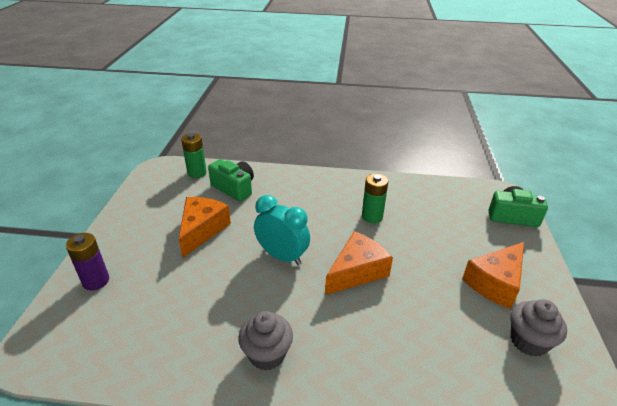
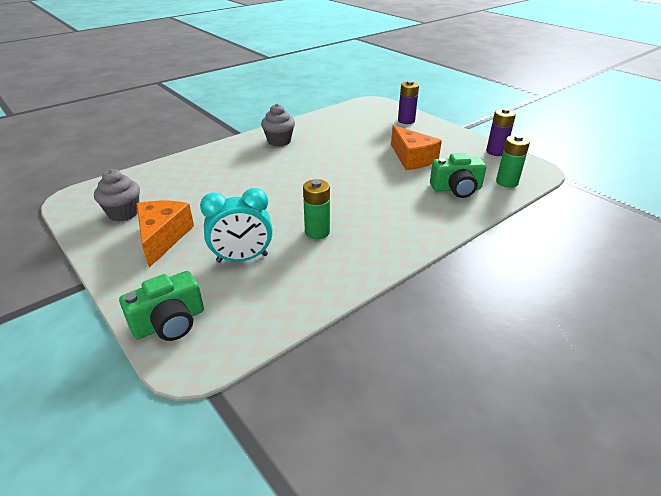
camera: 135 degrees right, 0 degrees up
turquoise clock [254,195,310,266] -> turquoise clock moved to [200,188,273,263]
orange cheese [325,231,393,295] -> none
none -> purple battery [486,108,516,156]

